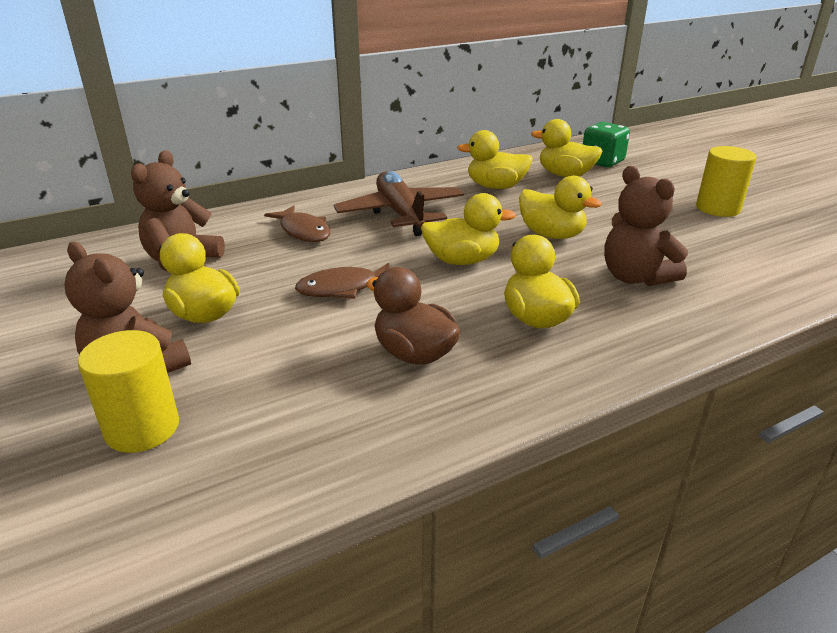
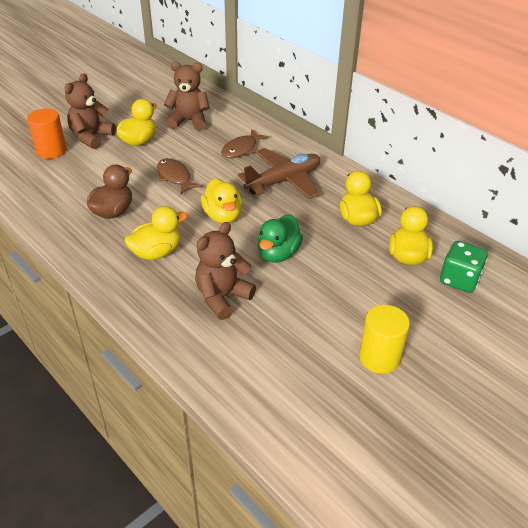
camera: 75 degrees right, 10 degrees up
yellow cylinder [78,330,179,453] -> orange cylinder [27,108,67,159]
yellow duck [519,176,602,239] -> green duck [257,215,303,263]

